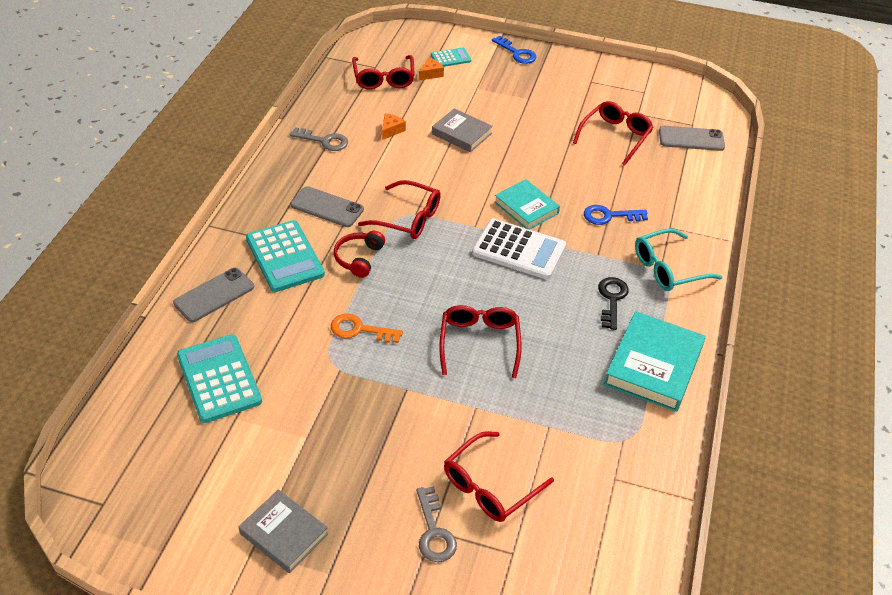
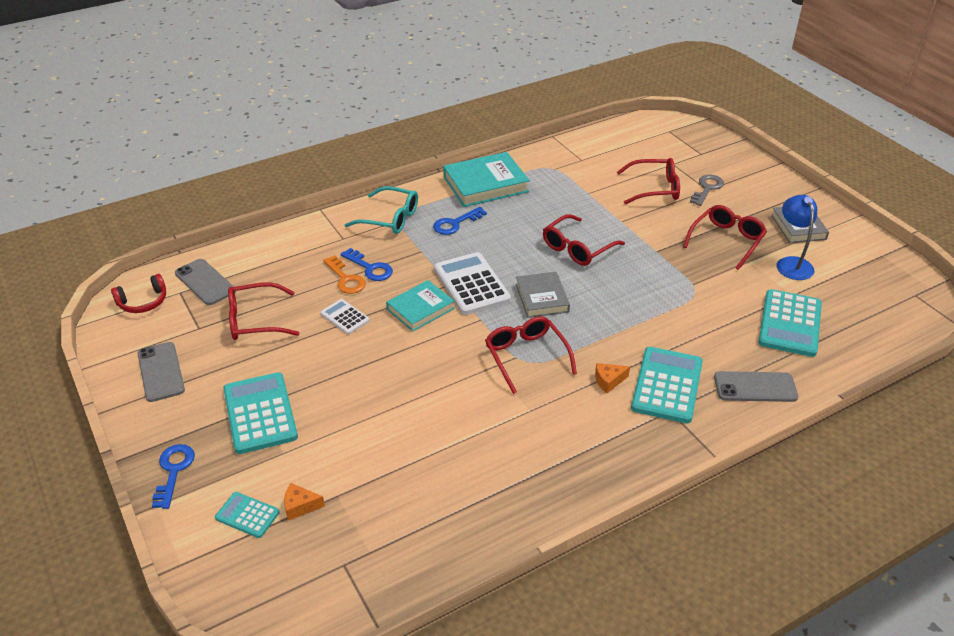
camera: 135 degrees left, 5 degrees down
grey key [289,127,348,151] -> none
grey phone [290,186,364,227] -> grey phone moved to [138,342,185,402]
orange key [331,313,403,343] -> orange key moved to [323,256,366,294]
red headphones [334,231,385,278] -> red headphones moved to [111,274,166,313]
red glasses [352,55,415,89] -> red glasses moved to [683,205,767,270]
orange cheese [382,114,406,140] -> orange cheese moved to [595,363,630,393]
grey book [432,108,493,152] -> grey book moved to [516,272,570,318]
turquoise book [494,179,560,230] -> turquoise book turned 45 degrees clockwise [386,280,455,332]
black key [598,277,629,330] -> blue key [433,207,487,235]
none -> turquoise calculator [223,372,298,454]
none -> white calculator [320,299,370,334]
none -> blue lamp [777,195,817,280]

